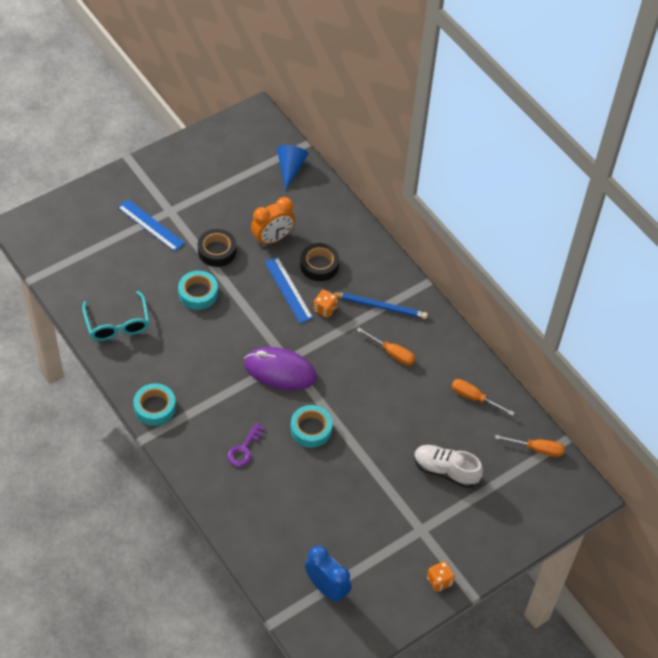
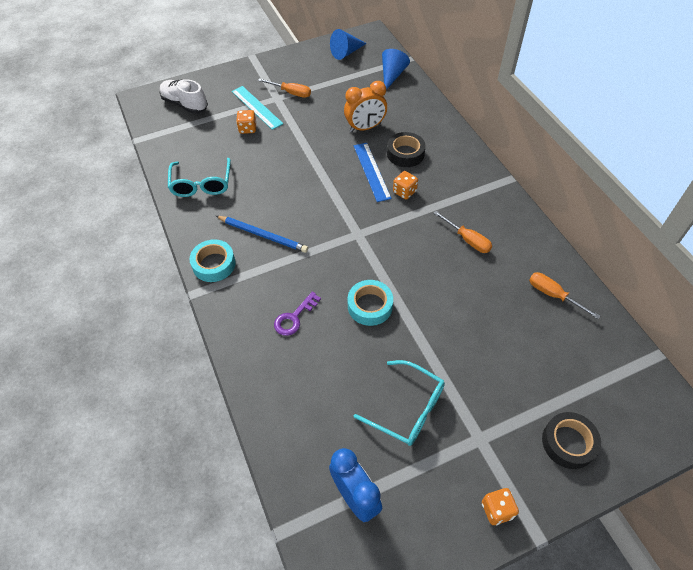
camera: 15 degrees right, 0 degrees up
blue ruler [118,199,185,252] -> turquoise ruler [232,86,283,130]
turquoise tape [178,271,218,310] -> none
black tape [198,229,236,267] -> black tape moved to [542,412,601,469]
purple mouse [244,347,317,391] -> none
blue pencil [332,293,428,319] -> blue pencil moved to [216,216,308,253]
white shoe [414,445,483,488] -> white shoe moved to [160,79,208,114]
orange screwdriver [495,435,564,457] -> orange screwdriver moved to [258,78,311,98]
none -> orange dice [236,110,256,134]
none -> blue cone [330,29,367,60]
none -> turquoise glasses [354,360,445,446]

